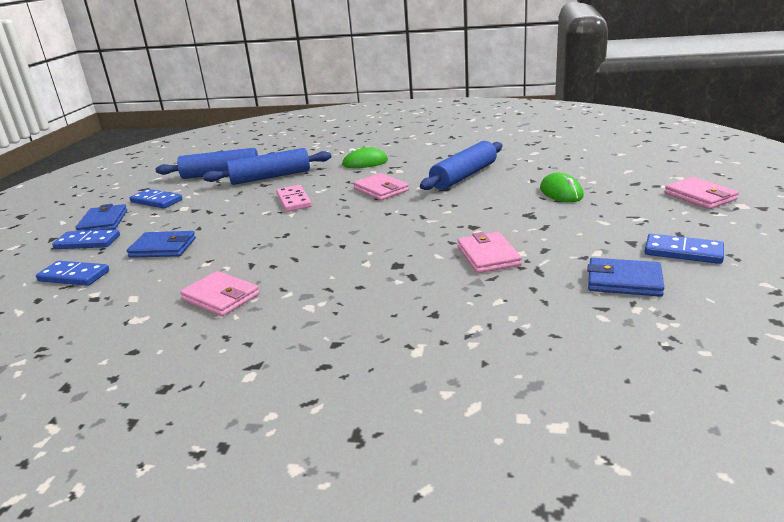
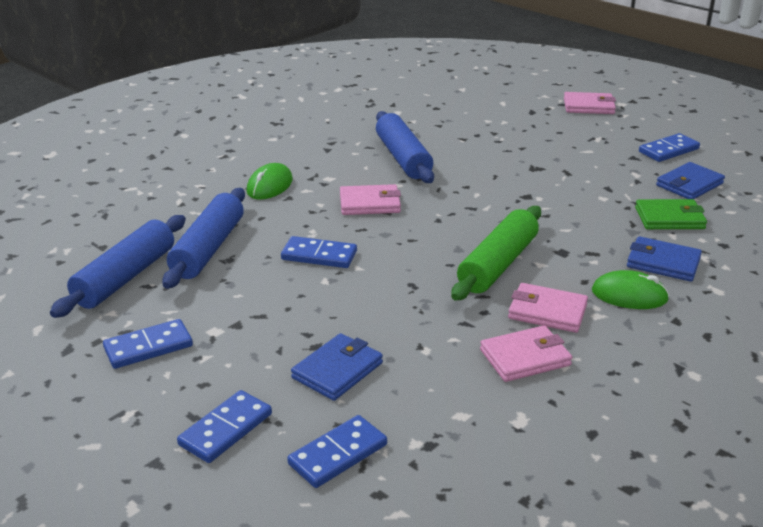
camera: 60 degrees left, 5 degrees up
blue wallet [75,204,127,231] -> blue wallet moved to [627,236,702,282]
pink domino [276,185,312,212] -> blue domino [281,236,357,268]
pink wallet [457,232,522,273] -> pink wallet moved to [508,283,588,333]
green mouse [540,173,584,202] -> green mouse moved to [592,270,669,309]
none -> green rolling pin [451,206,541,301]
none -> green wallet [635,199,707,229]

